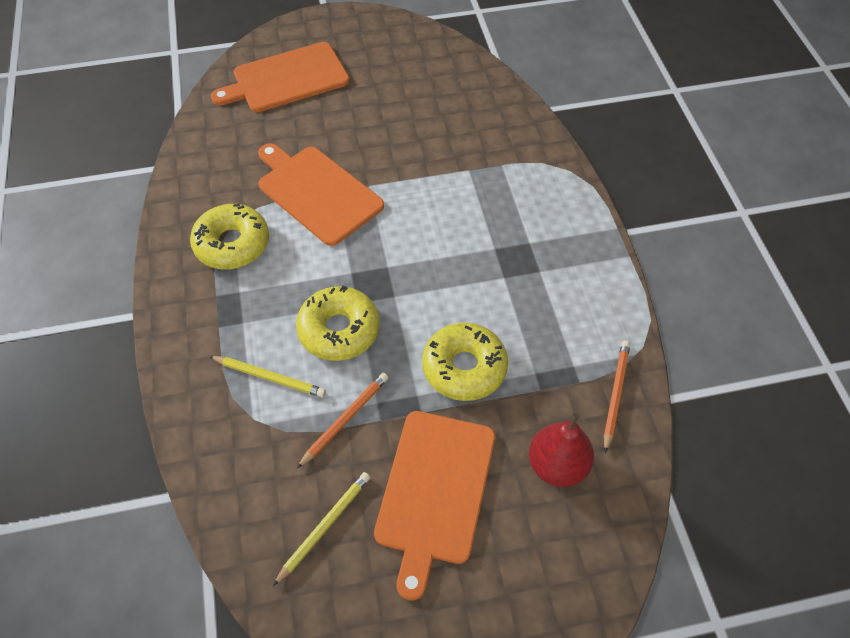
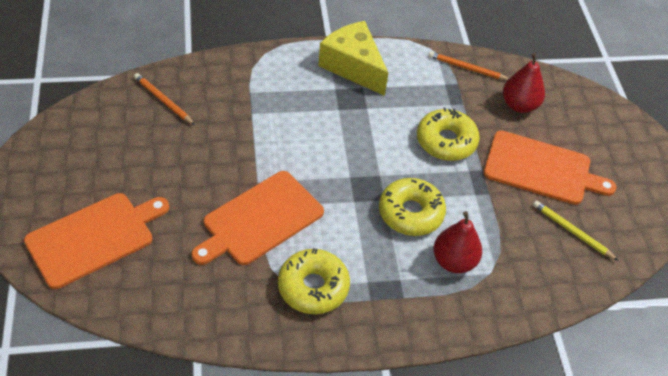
camera: 90 degrees left, 5 degrees down
yellow pencil [209,356,326,397] -> red pear [433,211,482,273]
orange cutting board [211,42,349,112] -> orange cutting board turned 105 degrees counterclockwise [24,193,169,289]
orange pencil [297,373,389,468] -> orange pencil moved to [134,73,195,125]
none -> yellow cheese [318,21,388,96]

